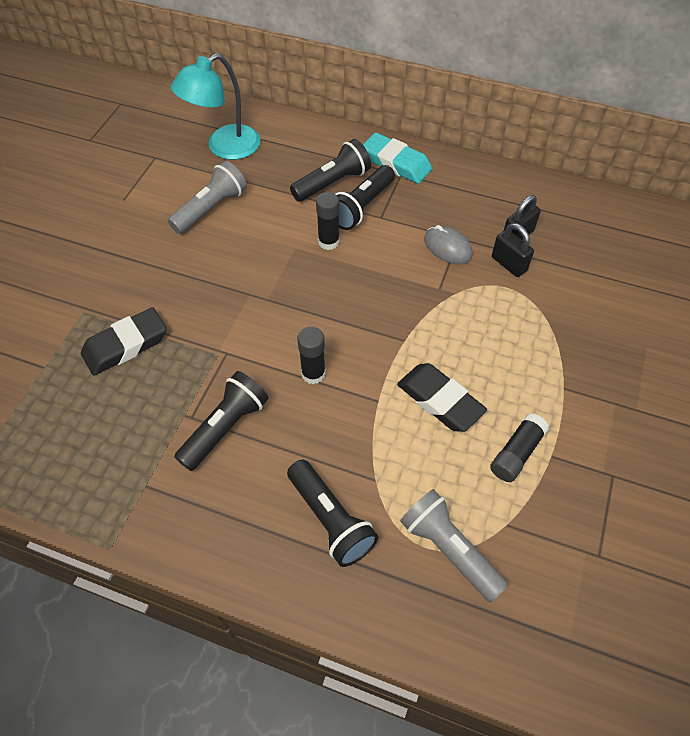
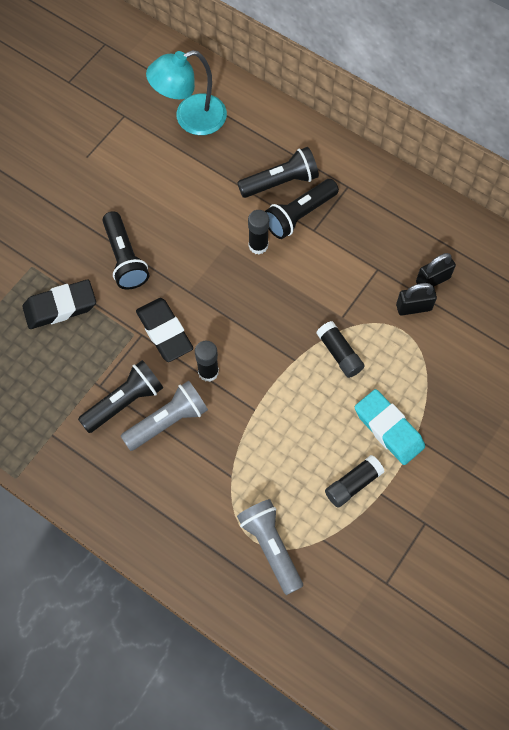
camera: 15 degrees right, 10 degrees up
grey flashlight [168,161,247,234] -> grey flashlight moved to [121,381,208,451]
black flashlight [287,460,378,567] -> black flashlight moved to [102,211,149,290]
turquoise eraser [363,132,432,184] -> turquoise eraser moved to [355,389,425,465]
black eraser [397,363,487,432] -> black eraser moved to [136,298,193,362]
grey mouse [424,225,473,264] -> none
black padlock [492,223,534,277] -> black padlock turned 75 degrees counterclockwise [396,283,437,316]
none -> black glue stick [316,321,365,378]

